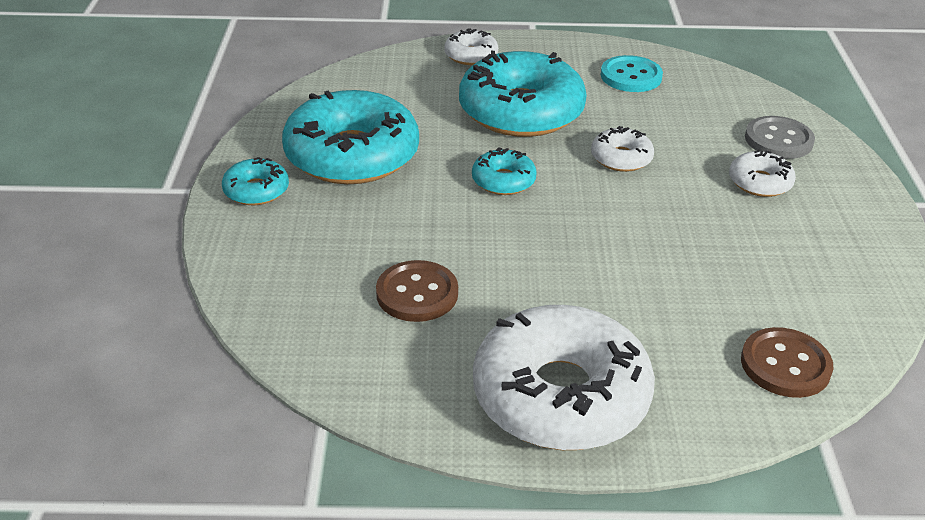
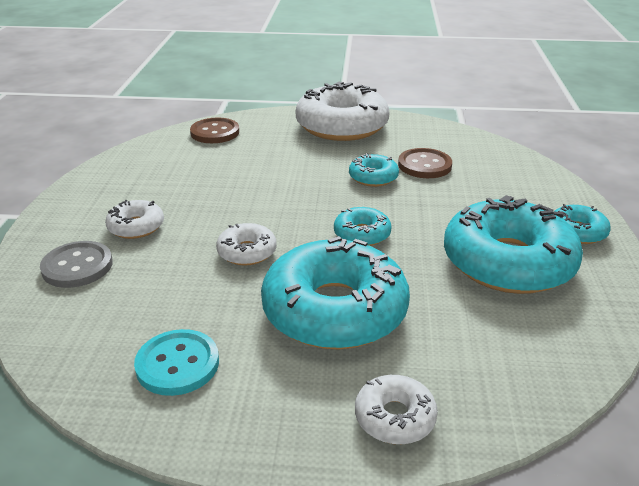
camera: 175 degrees left, 5 degrees down
none -> turquoise donut [349,153,399,187]

